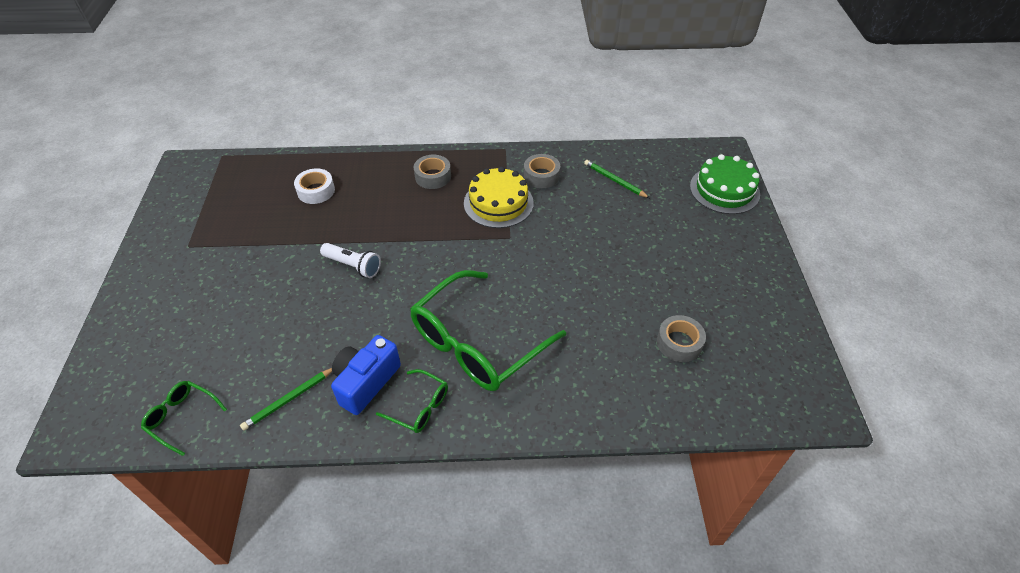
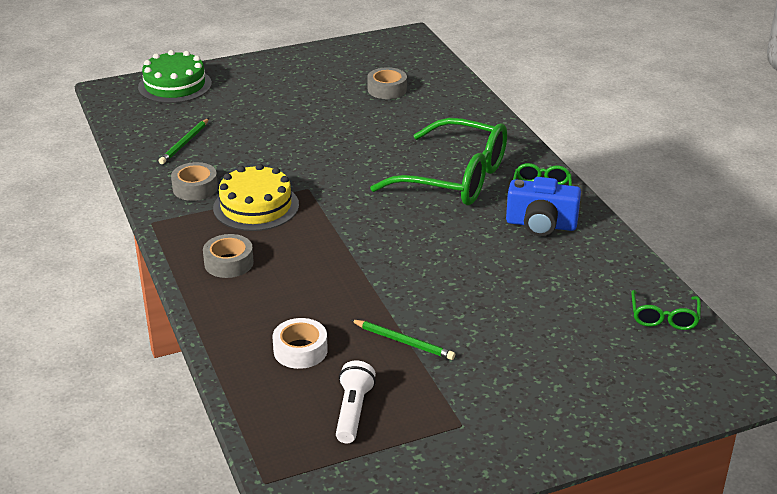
camera: 110 degrees left, 15 degrees down
green pencil [240,368,332,431] -> green pencil moved to [351,320,455,360]
white flashlight [320,243,381,278] -> white flashlight moved to [336,361,376,443]

